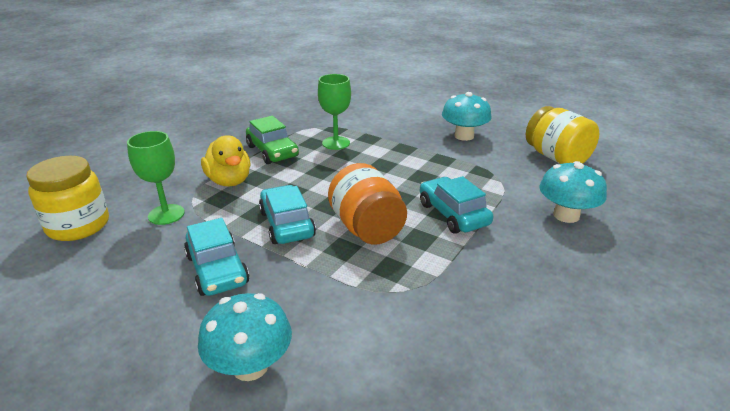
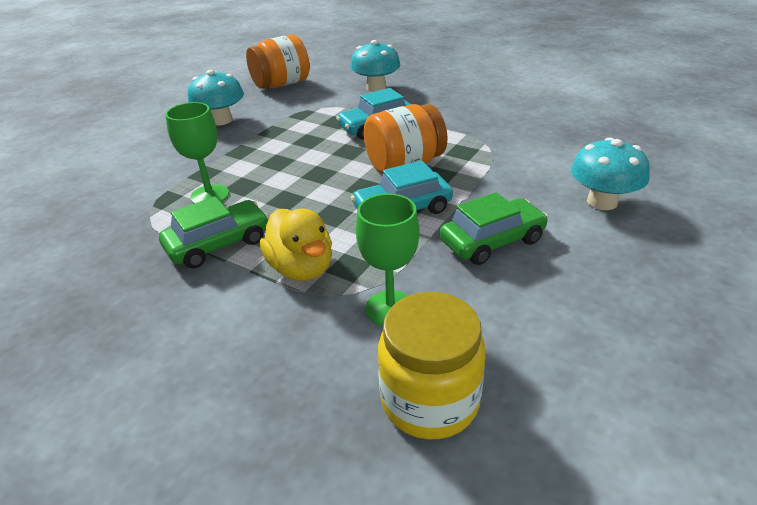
camera: 90 degrees left, 5 degrees up
turquoise car [184,218,249,296] -> green car [440,192,548,265]
yellow duck [201,135,251,186] -> yellow duck turned 90 degrees clockwise [260,209,332,281]
yellow jar [526,106,599,164] -> orange jar [246,35,310,89]

